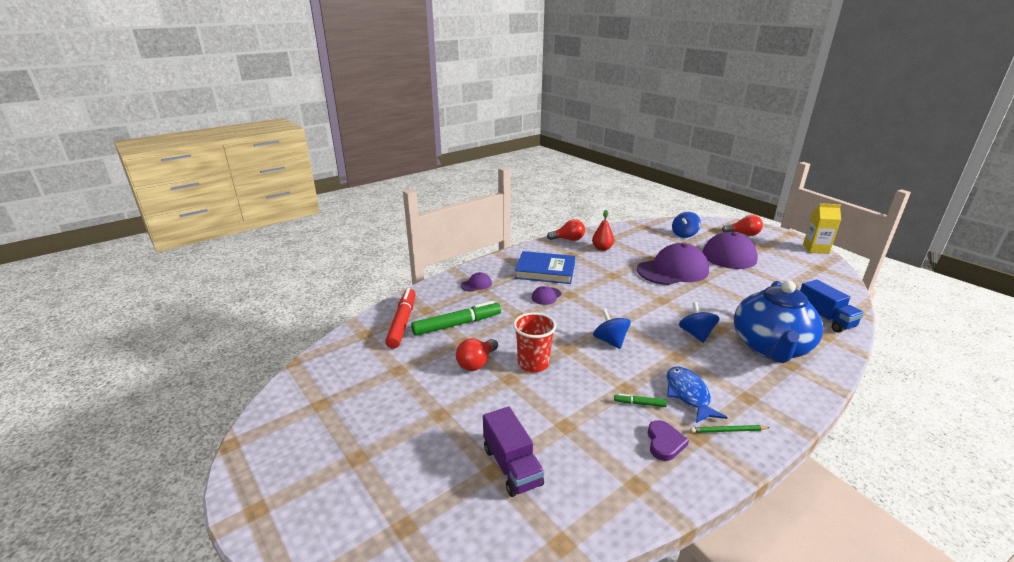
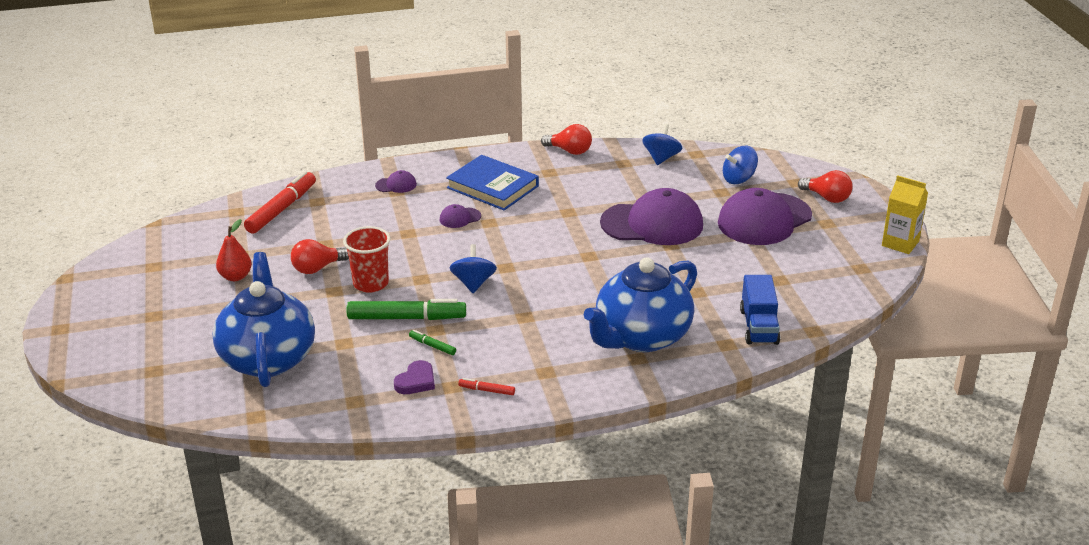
camera: 25 degrees right, 5 degrees up
green marker [411,301,501,336] -> green marker moved to [347,299,466,320]
purple truck [483,407,544,497] -> blue teapot [213,252,315,387]
red pear [592,210,614,251] -> red pear moved to [216,219,252,281]
blue fish [667,366,728,423] -> none
blue spinning top [679,302,720,343] -> blue spinning top moved to [642,124,682,165]
green pencil [690,425,770,433] -> red marker [459,378,515,395]

